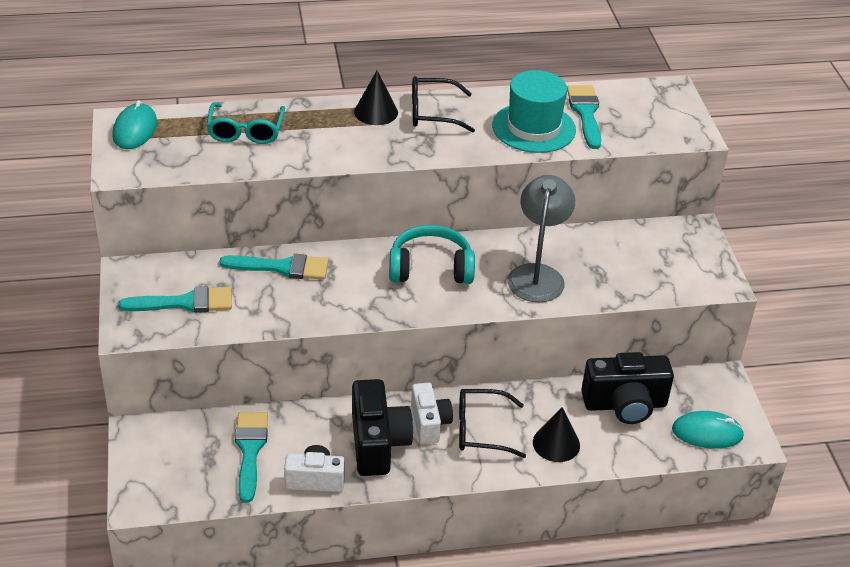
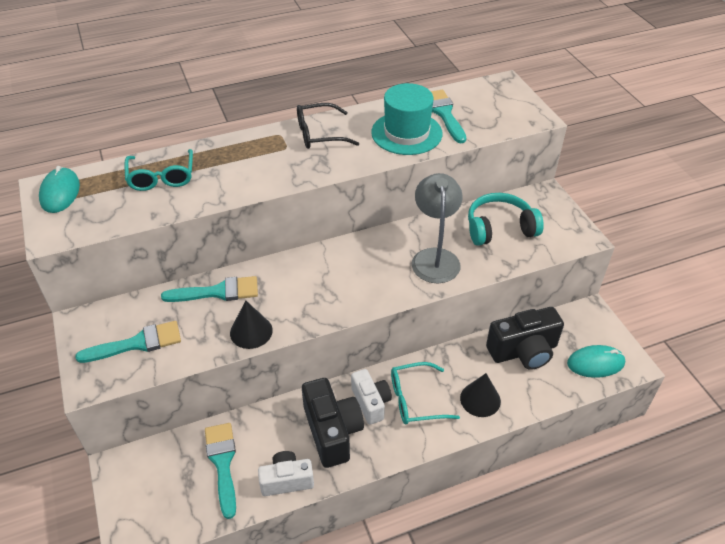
camera: 10 degrees left, 5 degrees up
black cone [354,71,398,125] -> black cone moved to [230,300,273,349]
turquoise headphones [389,225,475,284] -> turquoise headphones moved to [468,193,544,246]
black glasses [459,389,526,458] -> turquoise glasses [391,362,460,424]

